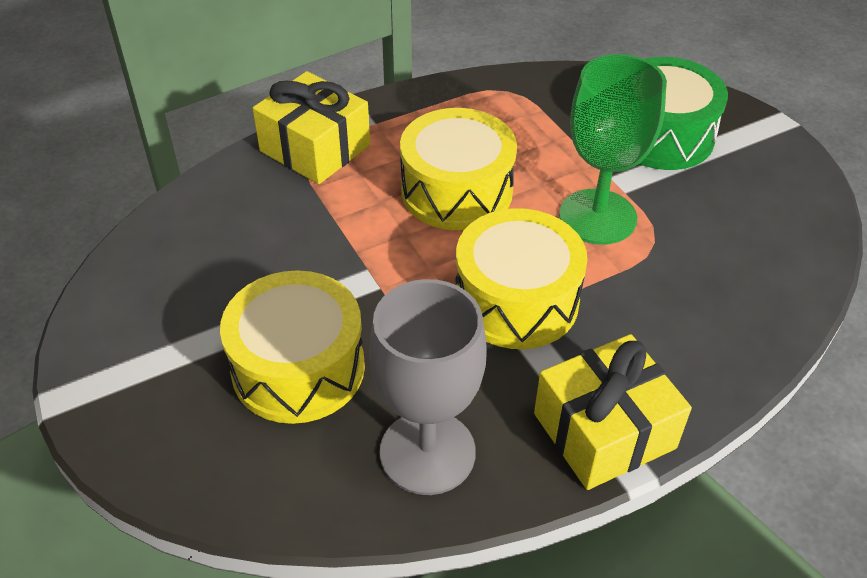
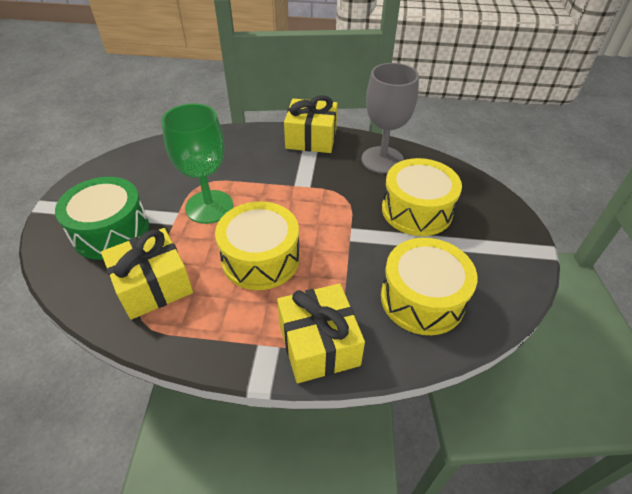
camera: 145 degrees left, 0 degrees up
yellow drum [455,208,588,349] -> yellow drum moved to [381,238,477,335]
none -> yellow gift [101,228,193,320]

